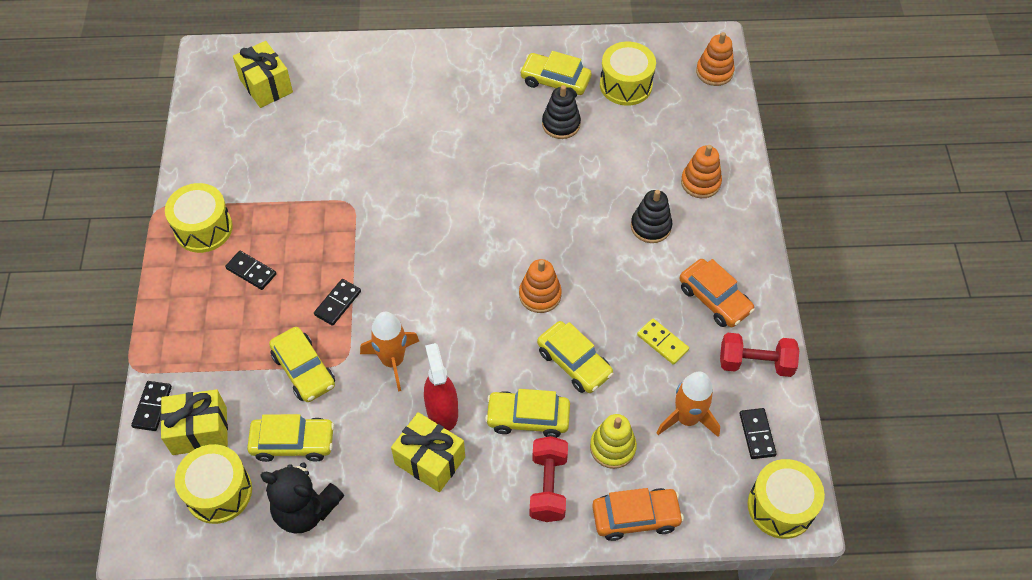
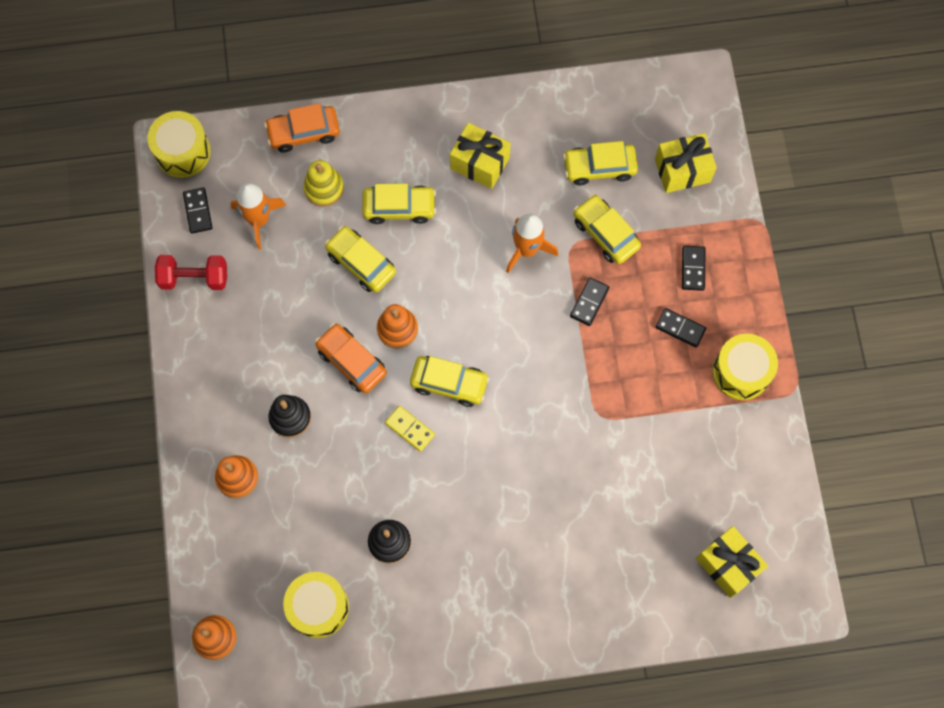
camera: 175 degrees right, 15 degrees up
black domino [131,381,172,431] -> black domino moved to [682,246,705,291]
yellow drum [175,444,252,524] -> none
black teddy bear [260,462,345,533] -> none
red spray bottle [424,343,458,431] -> none
yellow car [520,51,592,97] -> yellow car moved to [410,356,489,407]
red dumbbell [529,436,568,522] -> none
yellow domino [637,318,689,365] -> yellow domino moved to [385,406,435,452]
orange car [679,259,755,327] -> orange car moved to [315,323,387,393]

